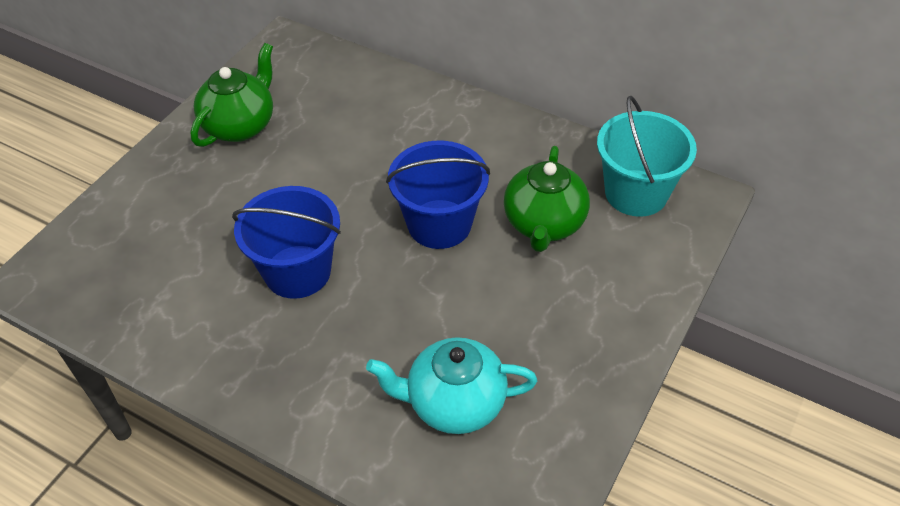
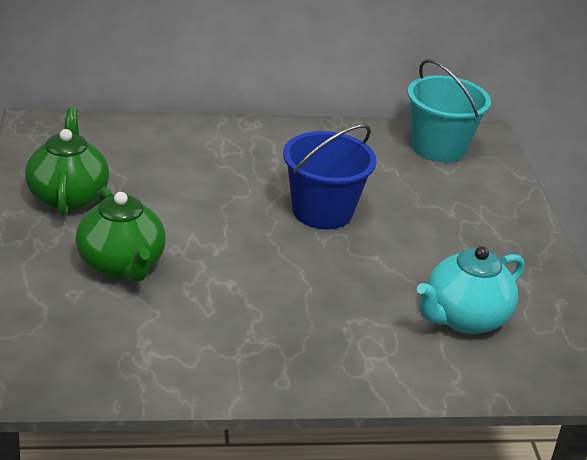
camera: 40 degrees left, 15 degrees down
blue bucket [232,186,341,299] -> none
green teapot [504,146,590,252] -> green teapot moved to [76,187,166,282]

